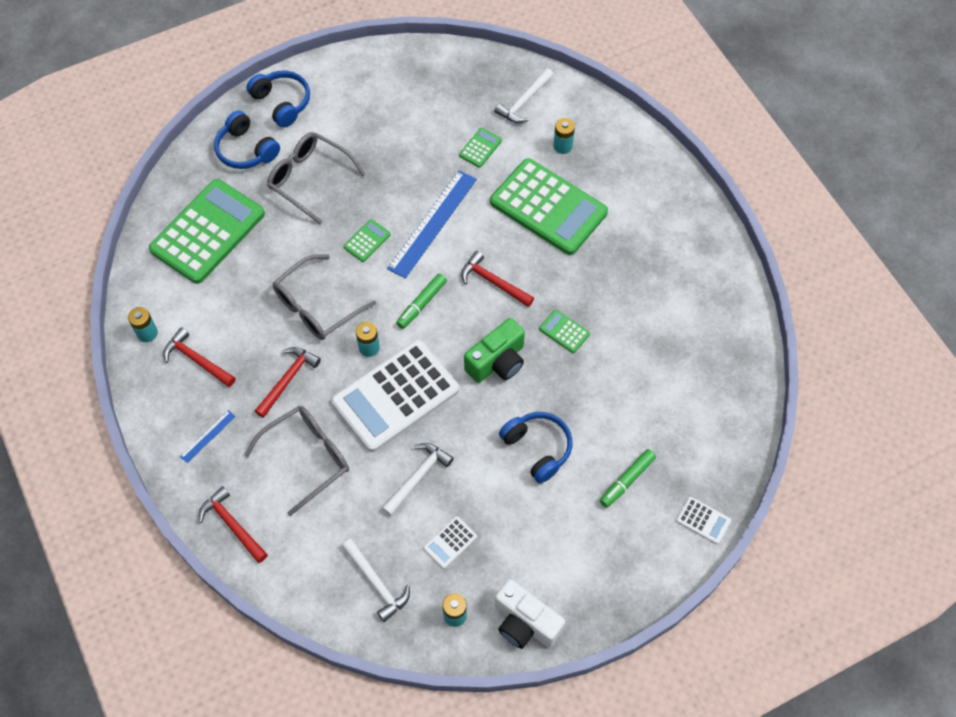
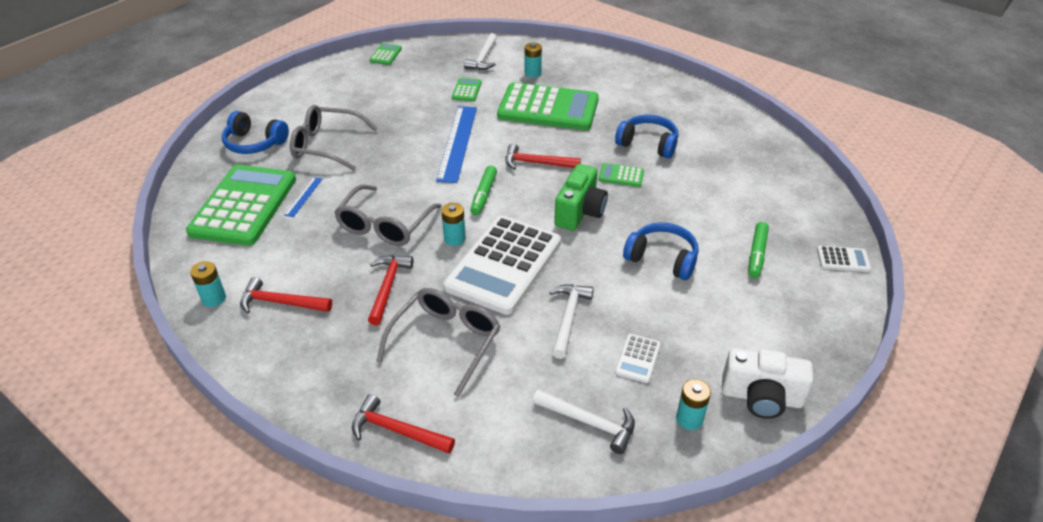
camera: 25 degrees left, 20 degrees down
blue ruler [180,410,236,463] -> blue ruler moved to [284,177,322,217]
blue headphones [247,71,310,127] -> blue headphones moved to [615,115,678,159]
green calculator [344,219,391,262] -> green calculator moved to [369,43,402,65]

